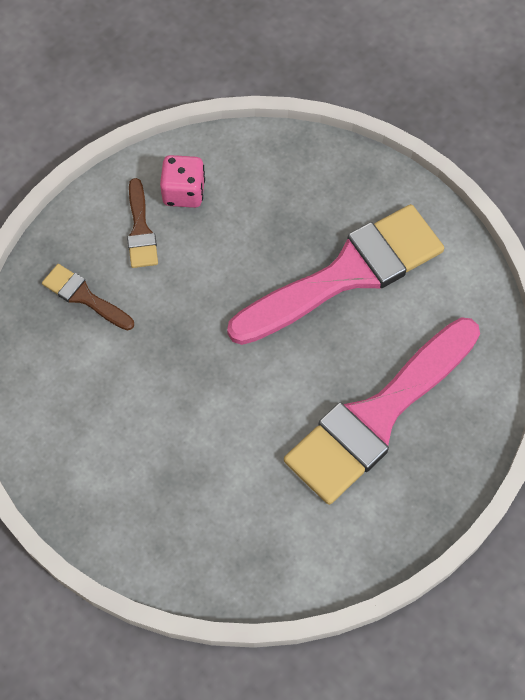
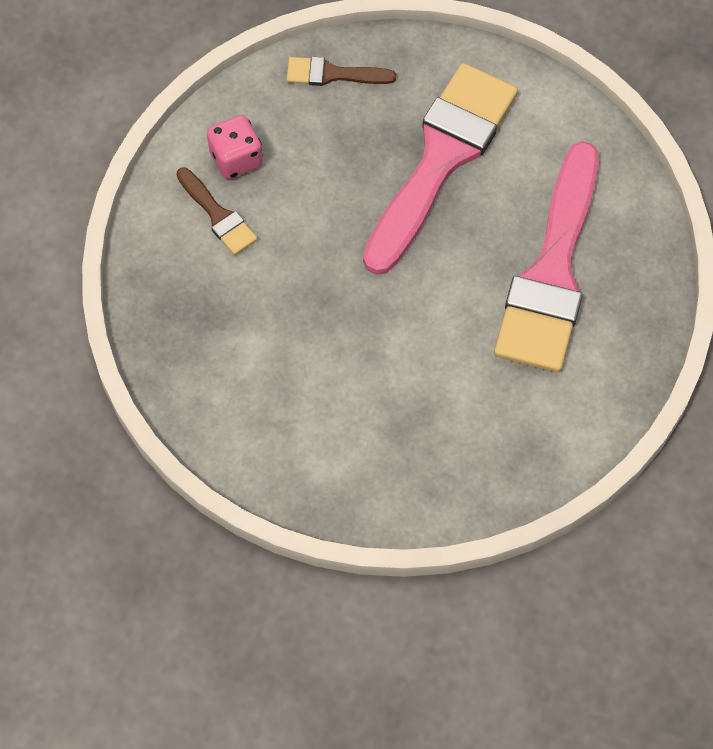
camera: 30 degrees left, 0 degrees up
brown brush [42,264,134,331] -> brown brush moved to [287,57,396,86]

